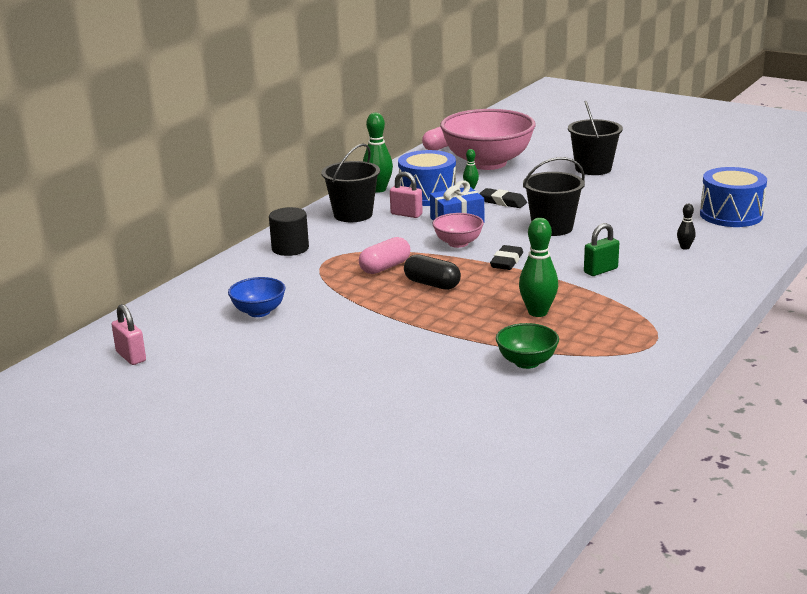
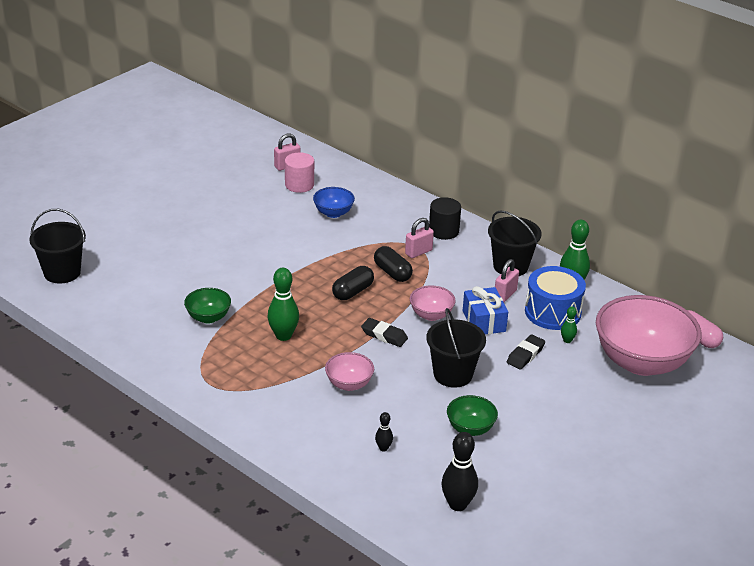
camera: 95 degrees right, 10 degrees up
pink capsule [359,237,410,274] -> black capsule [374,246,413,282]
black bucket [568,101,623,175] -> black bucket moved to [29,209,86,284]
green padlock [584,223,619,276] -> pink bowl [325,352,374,391]
blue drum [700,167,767,227] -> black bowling pin [441,432,478,511]
none -> pink cylinder [285,153,314,193]
none -> pink padlock [405,218,434,258]
none -> green bowl [447,395,498,436]

